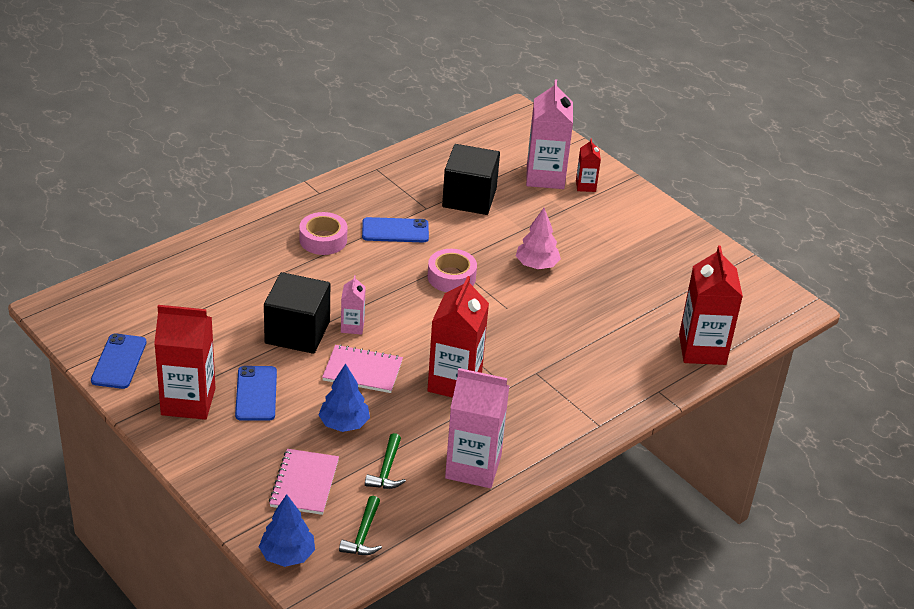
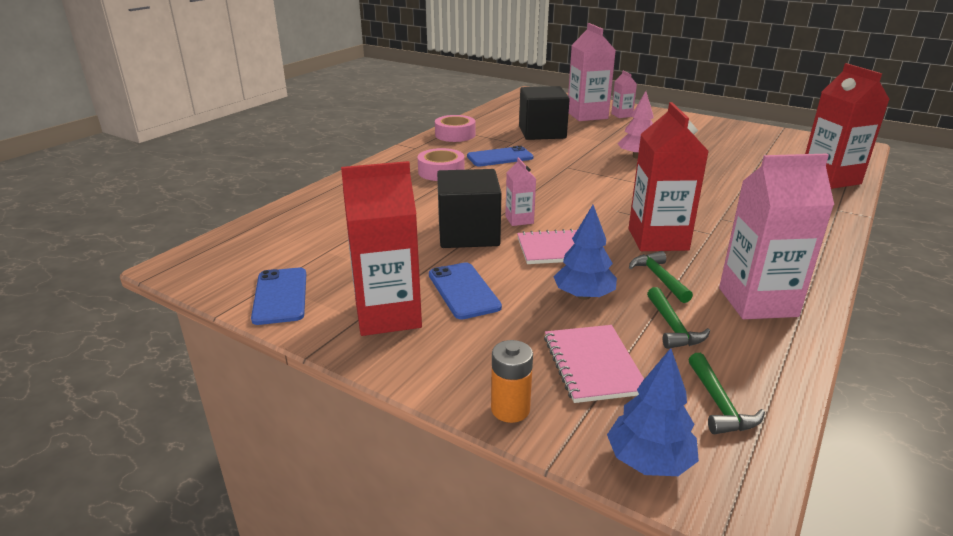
camera: 15 degrees left, 10 degrees down
pink tape [428,249,477,292] -> pink tape moved to [435,115,475,142]
red carton [576,138,601,192] -> pink carton [611,71,637,118]
none -> orange battery [491,340,533,423]
none -> green hammer [629,251,693,303]

